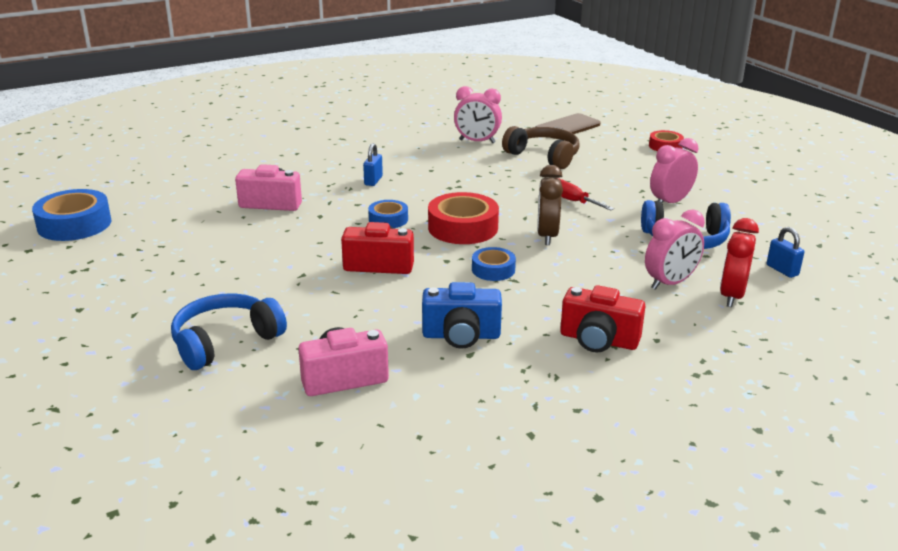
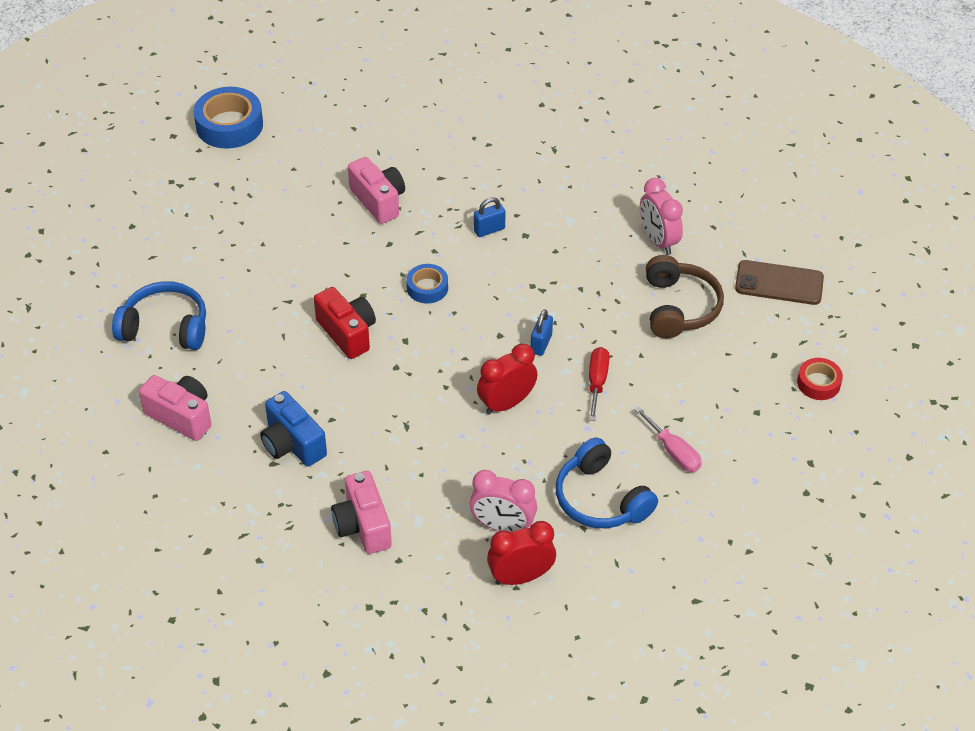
camera: 50 degrees right, 20 degrees up
red tape [428,192,499,244] -> none
blue tape [472,247,516,281] -> none
brown clock [537,165,563,245] -> red clock [477,344,537,415]
red camera [560,285,645,353] -> pink camera [331,471,392,554]
pink clock [650,138,698,203] -> pink screwdriver [634,407,702,472]
blue padlock [767,227,804,278] -> blue padlock moved to [531,309,553,356]

